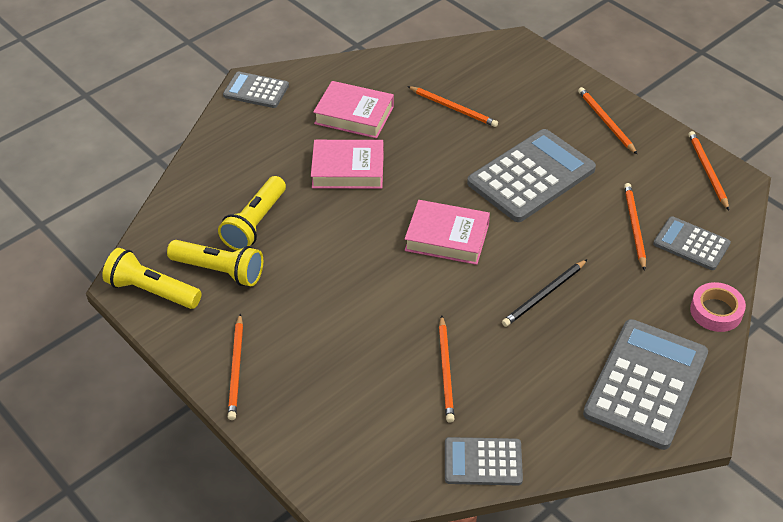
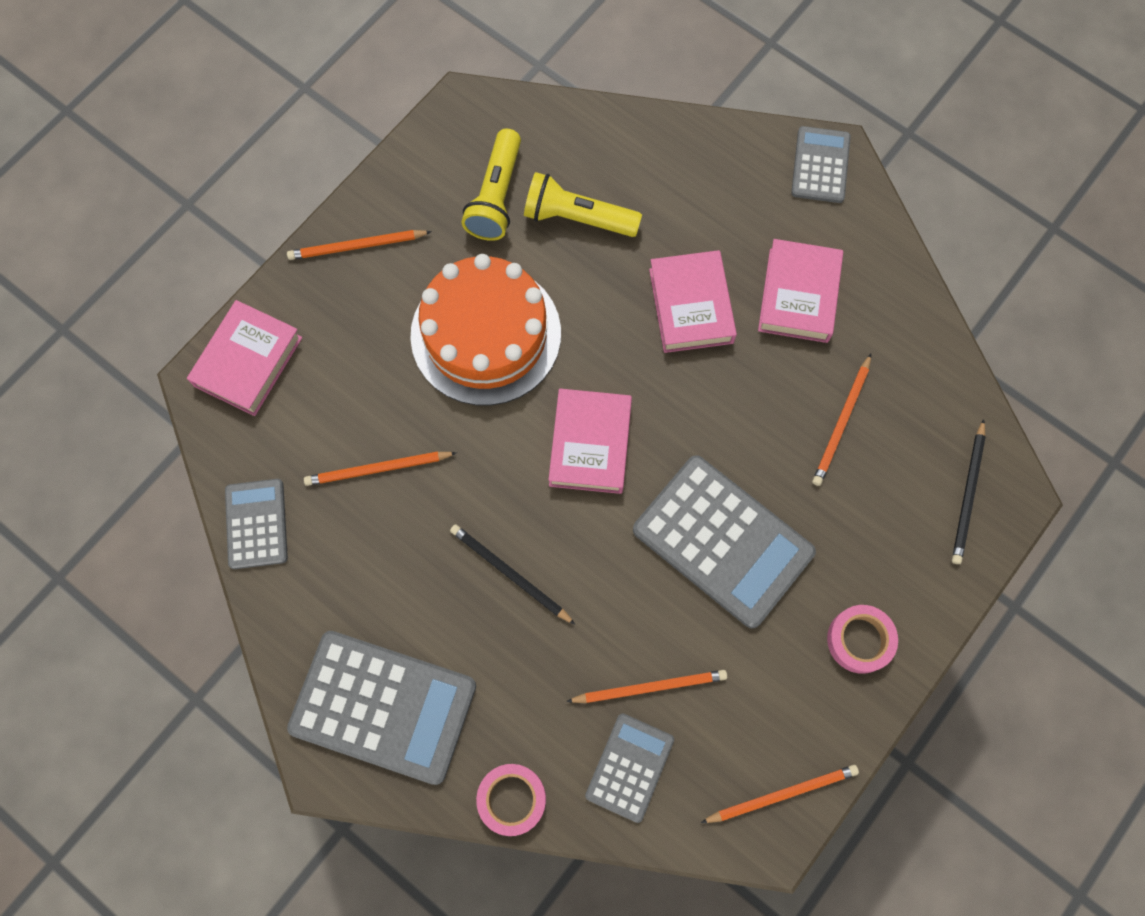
camera: 80 degrees right, 25 degrees up
yellow flashlight [102,248,202,309] -> none
orange pencil [578,87,637,154] -> pink tape [827,605,898,674]
none -> pink book [187,300,302,416]
none -> orange cake [410,254,561,406]
none -> black pencil [952,419,986,564]

